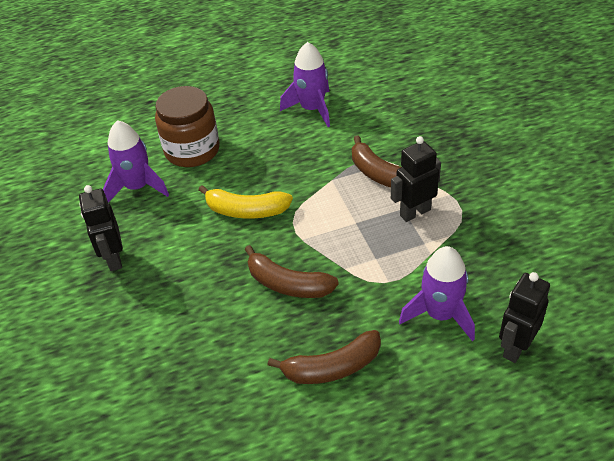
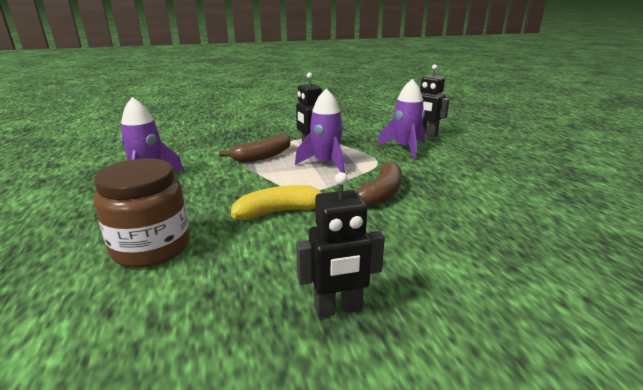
camera: 90 degrees left, 20 degrees down
purple rocket [103,120,169,203] -> purple rocket moved to [295,88,345,173]
yellow banana [199,185,293,219] -> yellow banana turned 120 degrees counterclockwise [231,185,322,220]
brown banana [268,330,381,384] -> none

